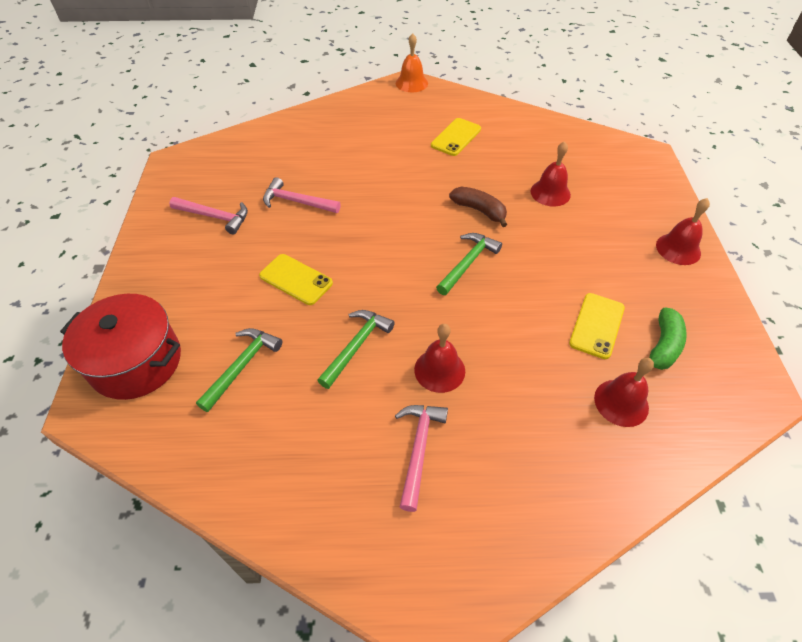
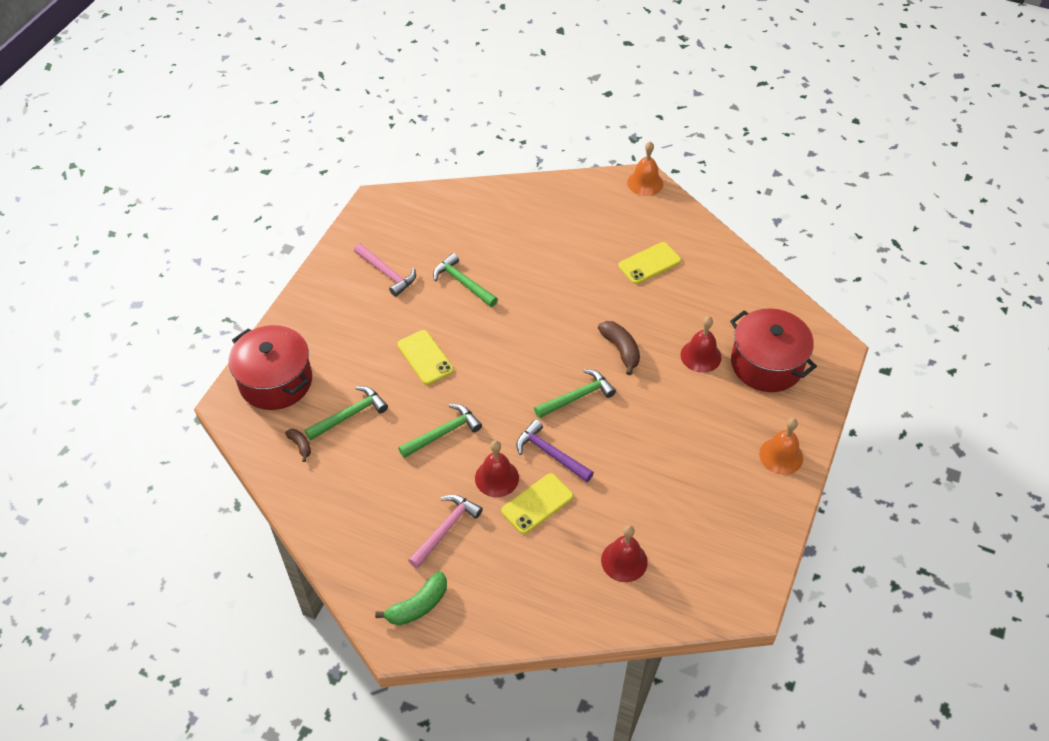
camera: 25 degrees right, 0 degrees up
pink hammer [263,177,341,213] -> green hammer [433,253,498,307]
yellow phone [569,293,625,359] -> yellow phone moved to [501,473,573,534]
green banana [650,307,687,370] -> green banana moved to [375,572,447,625]
red bell [656,198,710,265] -> orange bell [759,418,803,475]
none -> brown banana [285,429,311,462]
none -> purple hammer [516,419,594,482]
none -> red pot [730,309,817,392]

